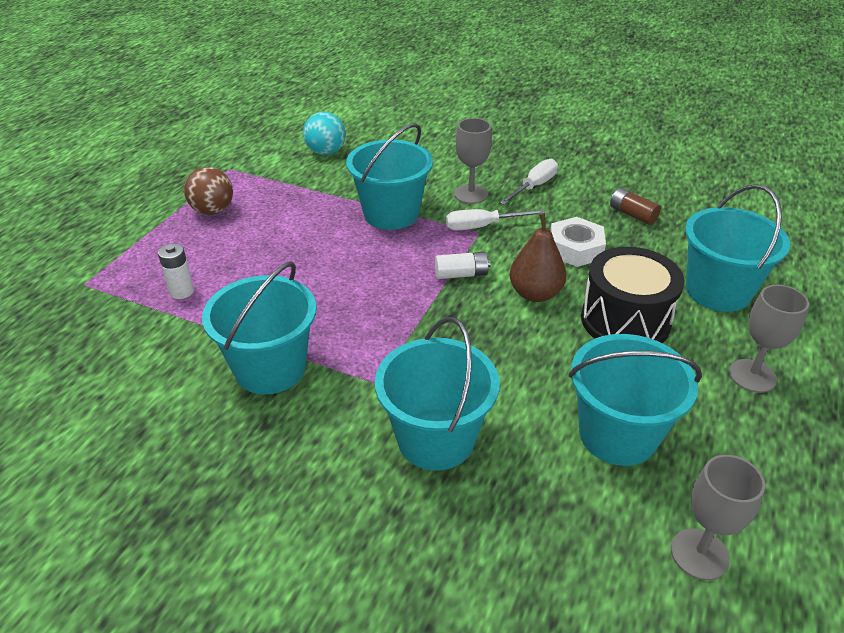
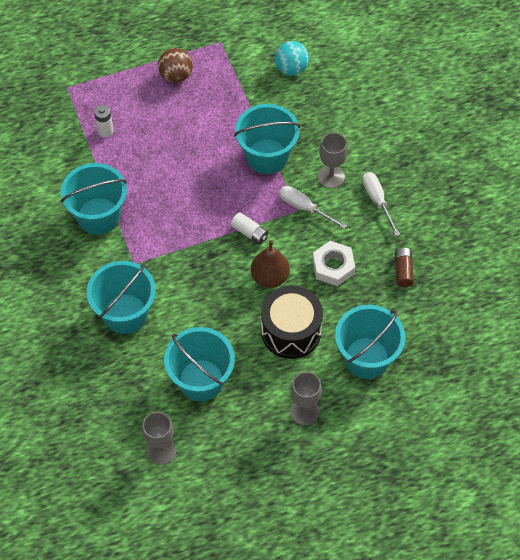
camera: 45 degrees right, 20 degrees up
white screwdriver [500,159,558,205] -> white screwdriver turned 105 degrees counterclockwise [362,172,400,236]

